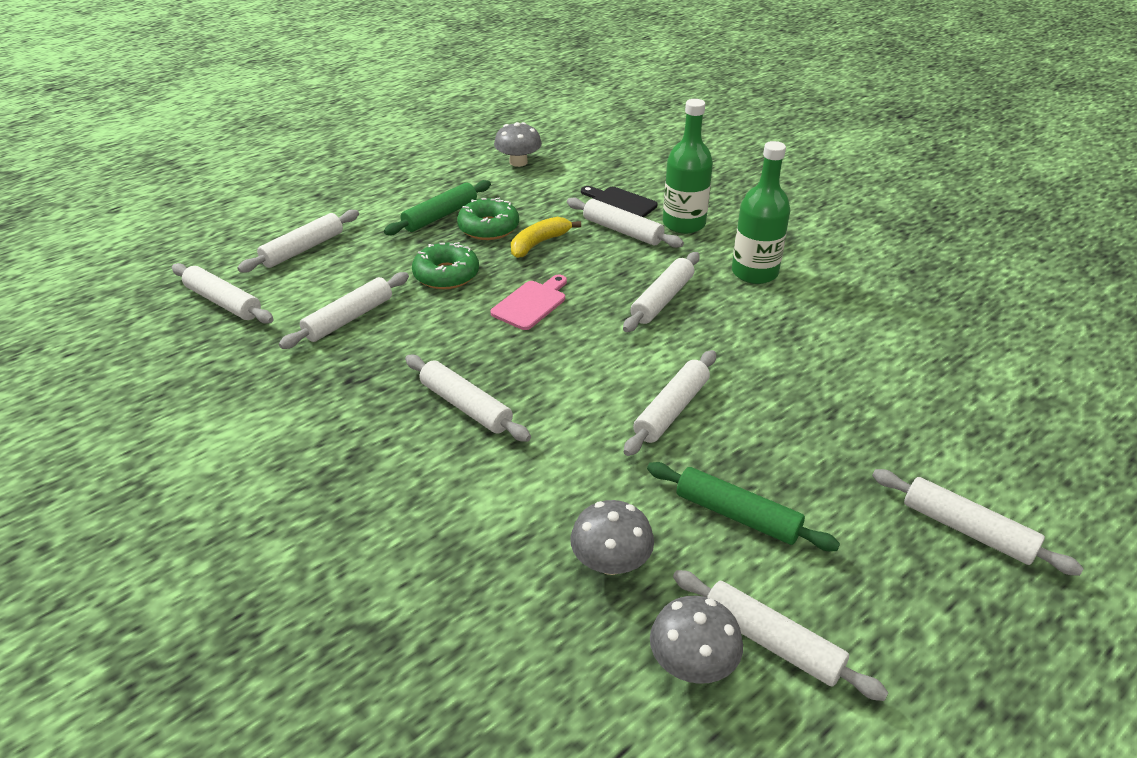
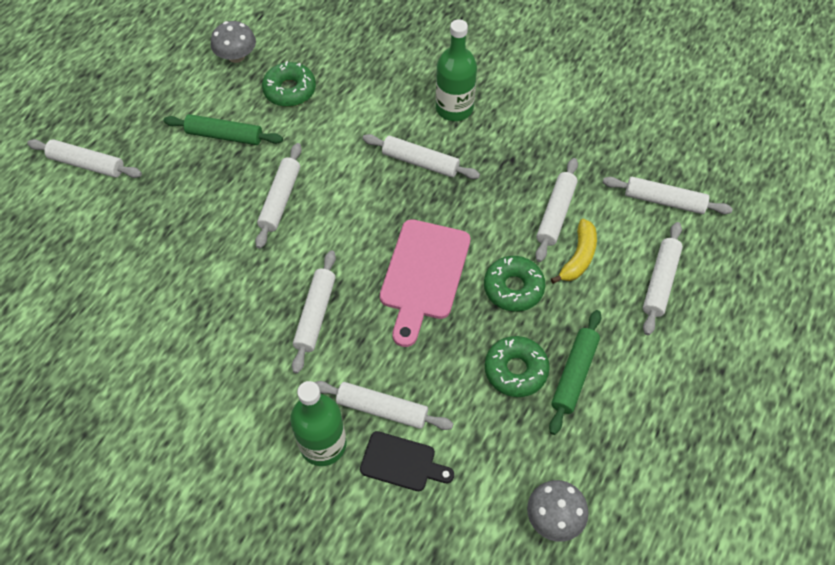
camera: 160 degrees right, 20 degrees up
pink cutting board [490,275,567,330] -> pink cutting board [380,219,470,347], size x1.71
yellow banana [511,217,581,258] -> yellow banana moved to [551,219,597,284]
grey mushroom [570,500,654,575] -> green donut [262,61,316,107]
white rolling pin [673,570,889,701] -> none
green bottle [732,141,790,284] -> green bottle moved to [436,19,477,121]

